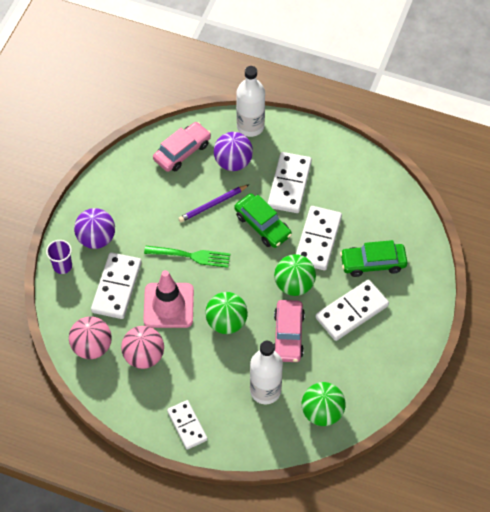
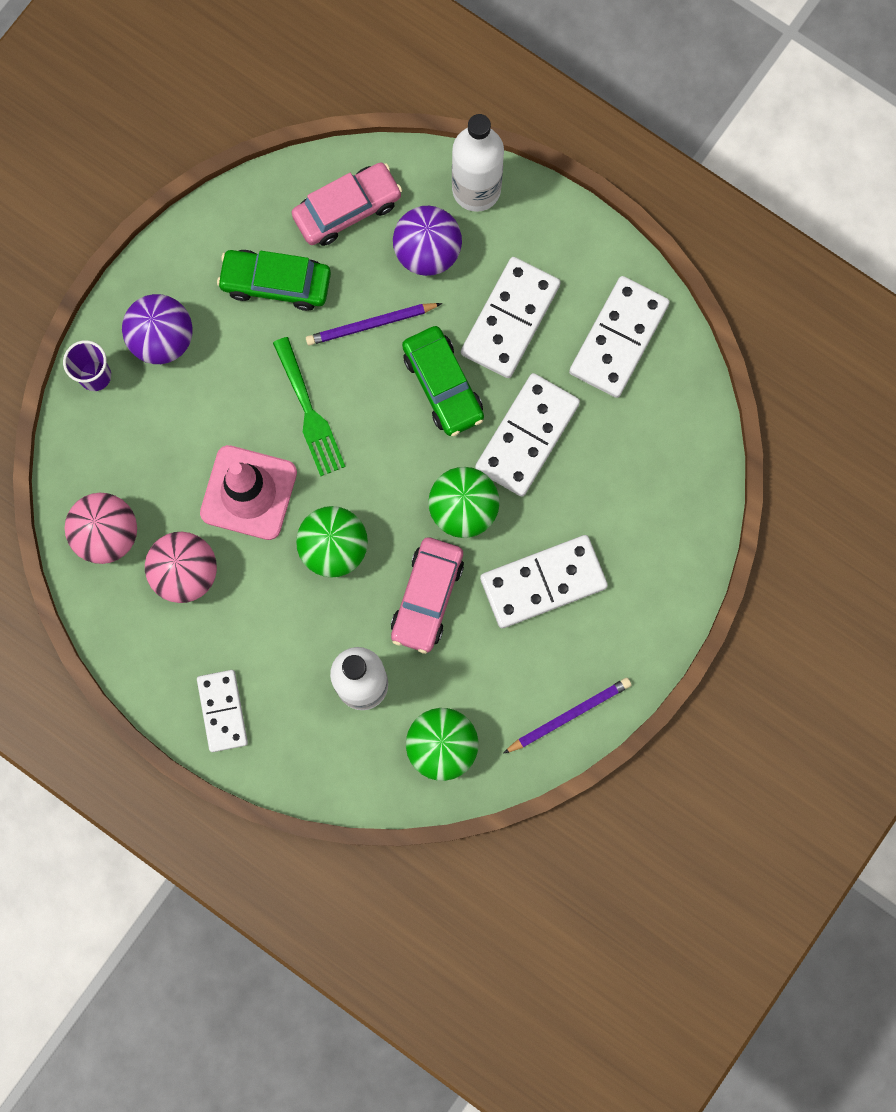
camera: 15 degrees right, 20 degrees up
white domino [91,252,142,319] -> white domino moved to [569,276,670,398]
green fork [144,246,230,268] -> green fork turned 45 degrees clockwise [273,337,345,476]
green car [340,240,408,277] -> green car moved to [217,250,331,311]
none -> purple pencil [503,678,631,754]

